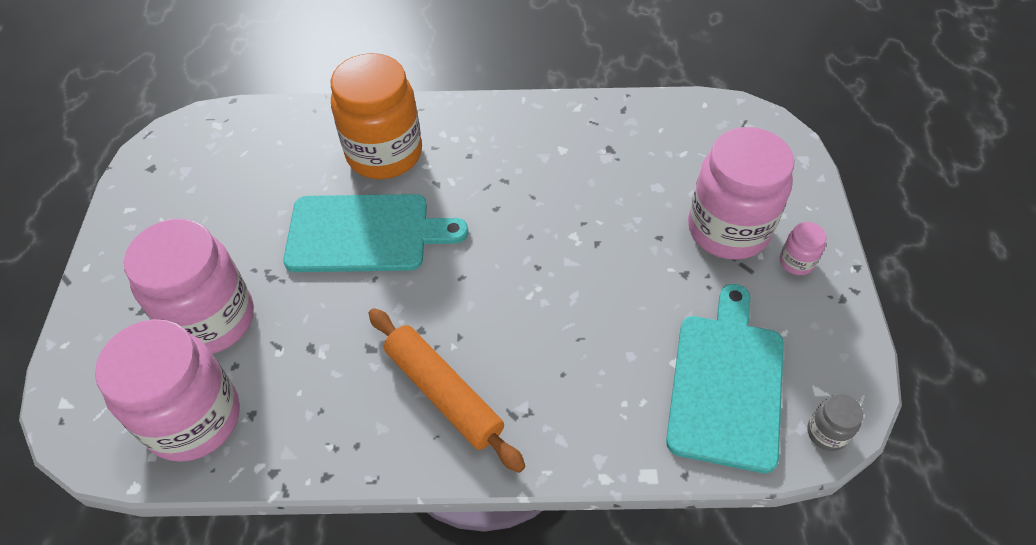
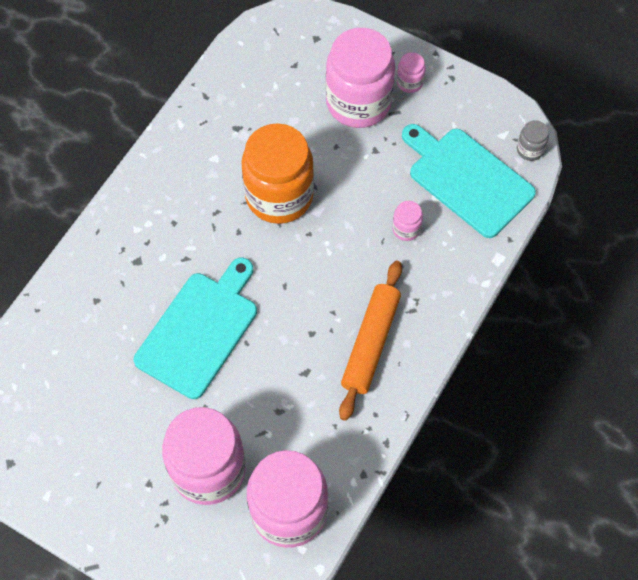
camera: 60 degrees left, 10 degrees up
orange jar [331,53,422,179] -> orange jar moved to [241,123,314,224]
orange rolling pin [369,308,525,473] -> orange rolling pin turned 60 degrees counterclockwise [339,261,402,421]
none -> pink jar [392,201,423,241]

